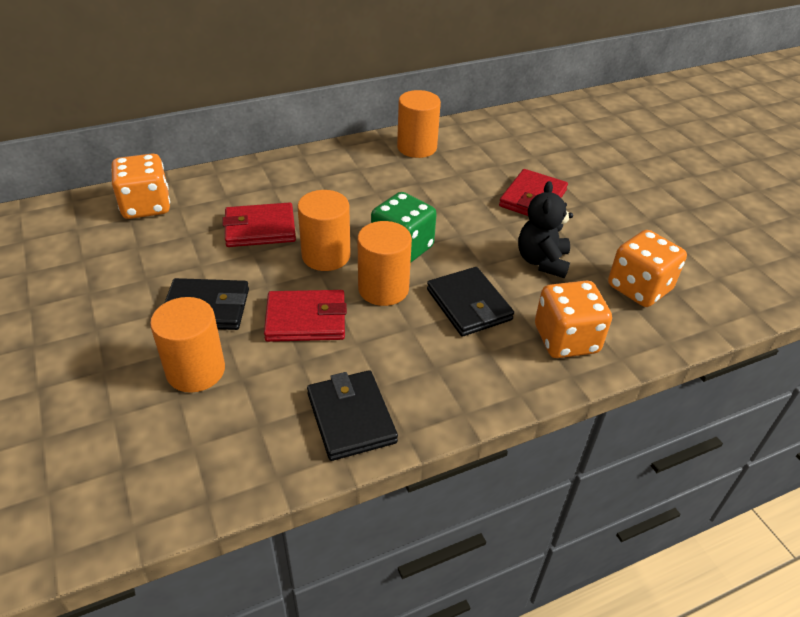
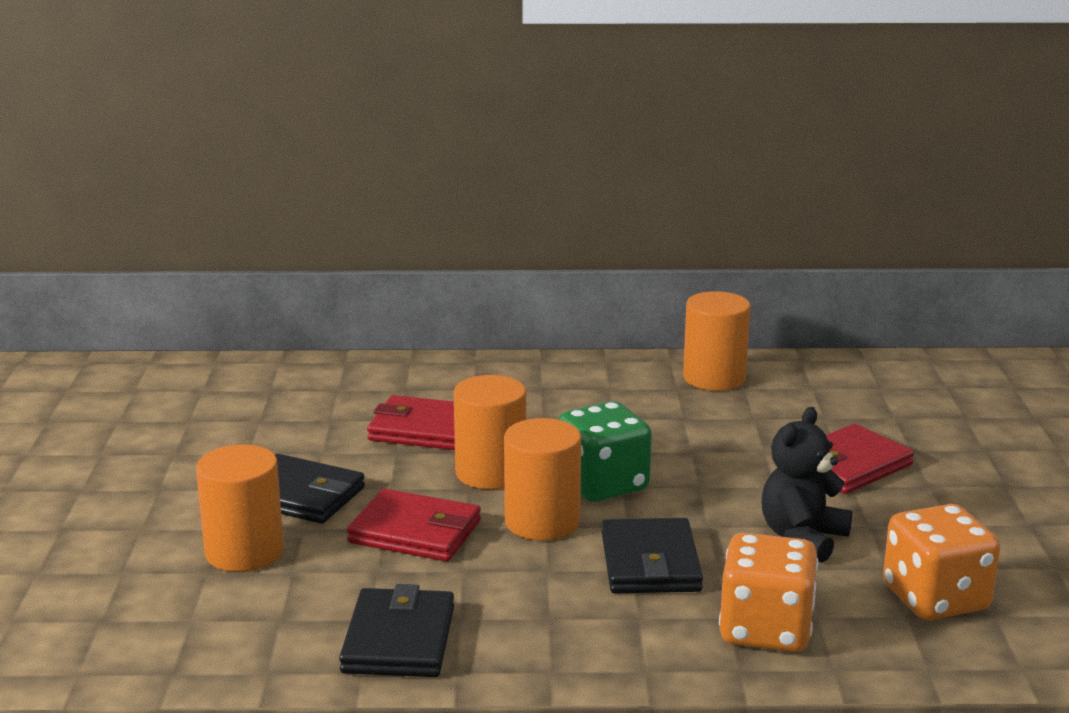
camera: 25 degrees right, 20 degrees down
orange dice [111,154,170,219] -> none

